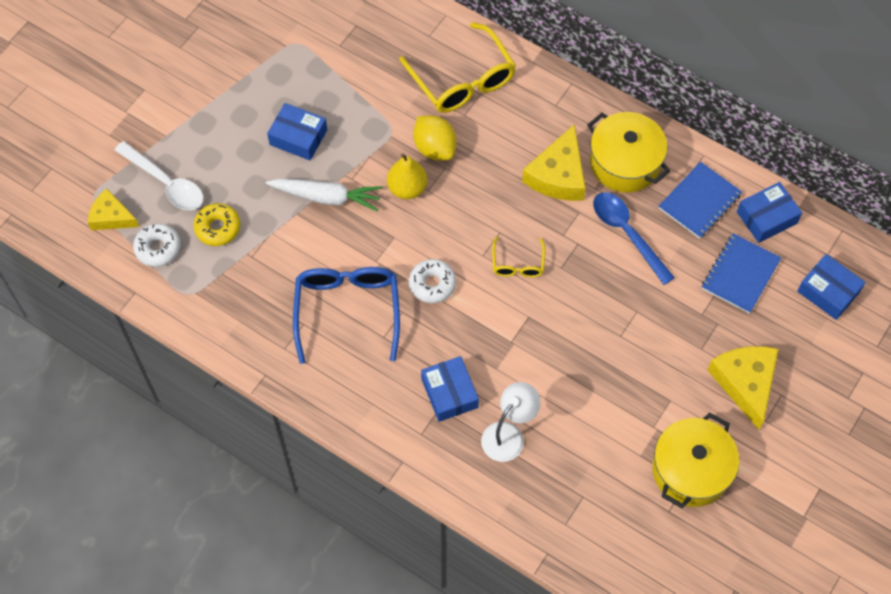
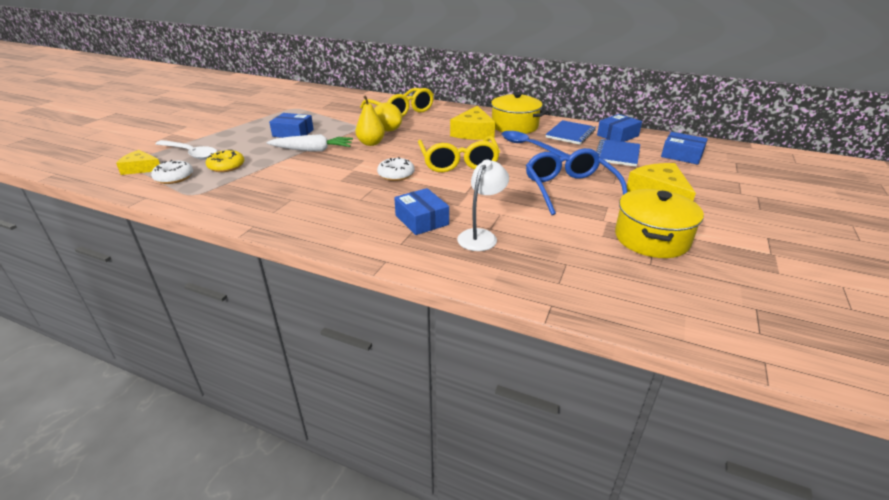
camera: 10 degrees left, 30 degrees down
blue glasses [293,267,400,364] -> blue glasses moved to [526,148,628,215]
yellow glasses [492,237,545,277] -> yellow glasses [418,136,500,172], size x1.96

